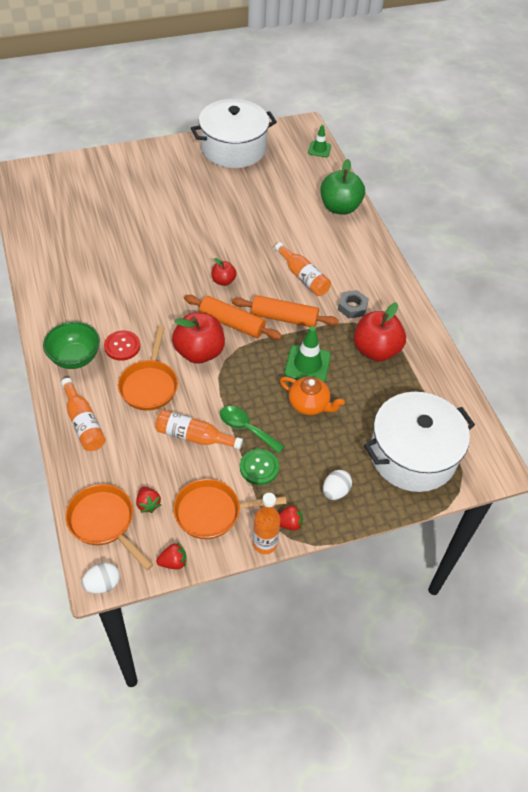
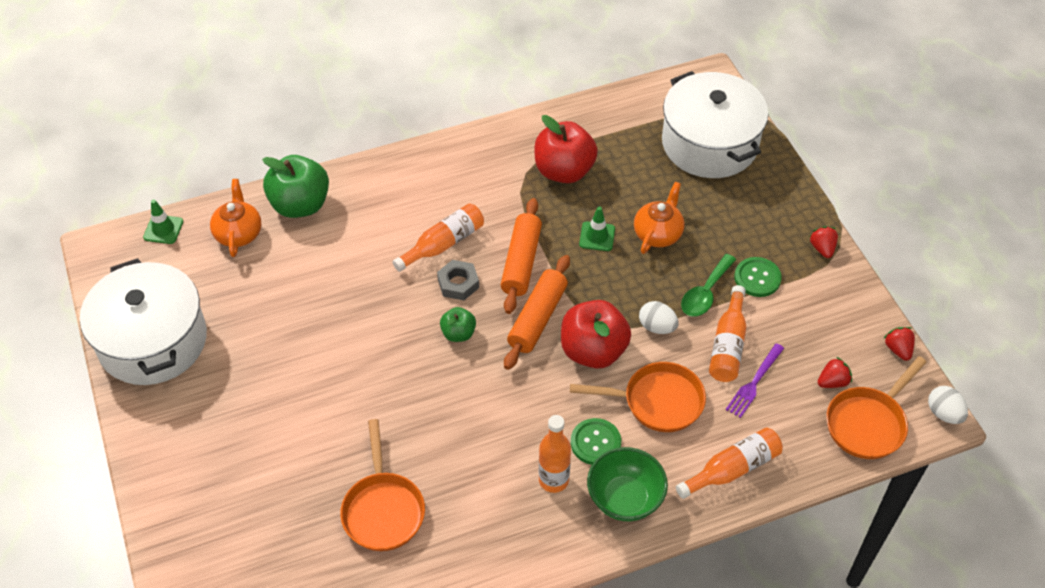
camera: 90 degrees left, 0 degrees up
red button [104,330,140,361] -> green button [571,418,621,465]
orange pan [173,479,287,539] -> orange pan moved to [340,419,425,551]
red apple [212,258,237,286] -> green apple [440,307,476,342]
orange bottle [253,493,280,554] -> orange bottle moved to [539,415,571,493]
green traffic cone [284,326,331,383] -> green traffic cone [579,207,615,251], size x0.63
white egg [323,470,352,500] -> white egg moved to [639,301,679,334]
grey nut [338,290,369,319] -> grey nut moved to [437,260,479,300]
none -> orange teapot [210,179,261,257]
none -> purple fork [726,343,784,418]

